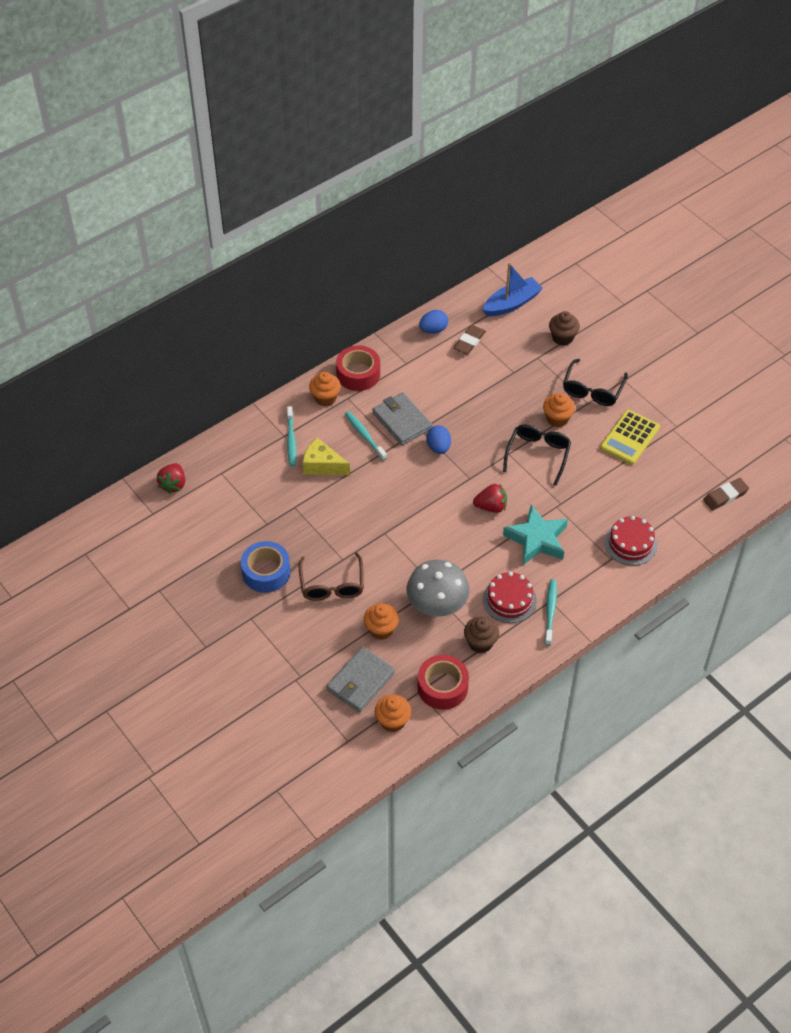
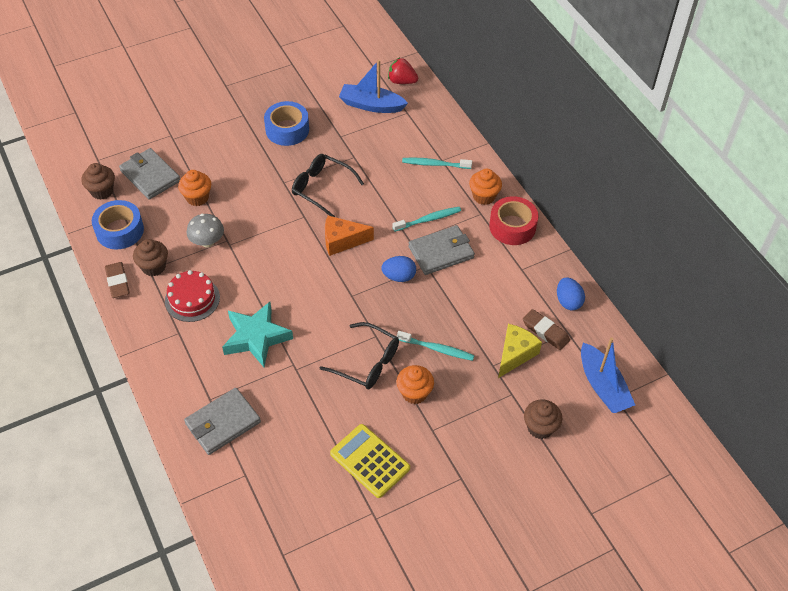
camera: 100 degrees right, 0 degrees up
brown glasses [298,552,364,601] -> none
yellow cheese [302,438,350,475] -> yellow cheese moved to [498,324,542,378]
orange cupcake [375,694,411,732] -> brown cupcake [82,163,115,200]
grey mushroom [407,560,470,616] -> grey mushroom [187,214,224,247], size x0.61
red tape [418,655,469,710] -> blue tape [92,200,144,249]
red strawberry [473,483,507,513] -> none
turquoise toothbrush [545,579,557,646] -> turquoise toothbrush moved to [397,331,474,361]
black glasses [563,359,628,406] -> black glasses moved to [292,154,364,217]
red cake [605,516,657,566] -> grey wallet [184,388,261,455]
brown eraser [703,478,749,510] -> brown eraser moved to [105,262,130,298]
none -> orange cheese [325,215,374,256]
none -> blue boat [339,60,408,113]

